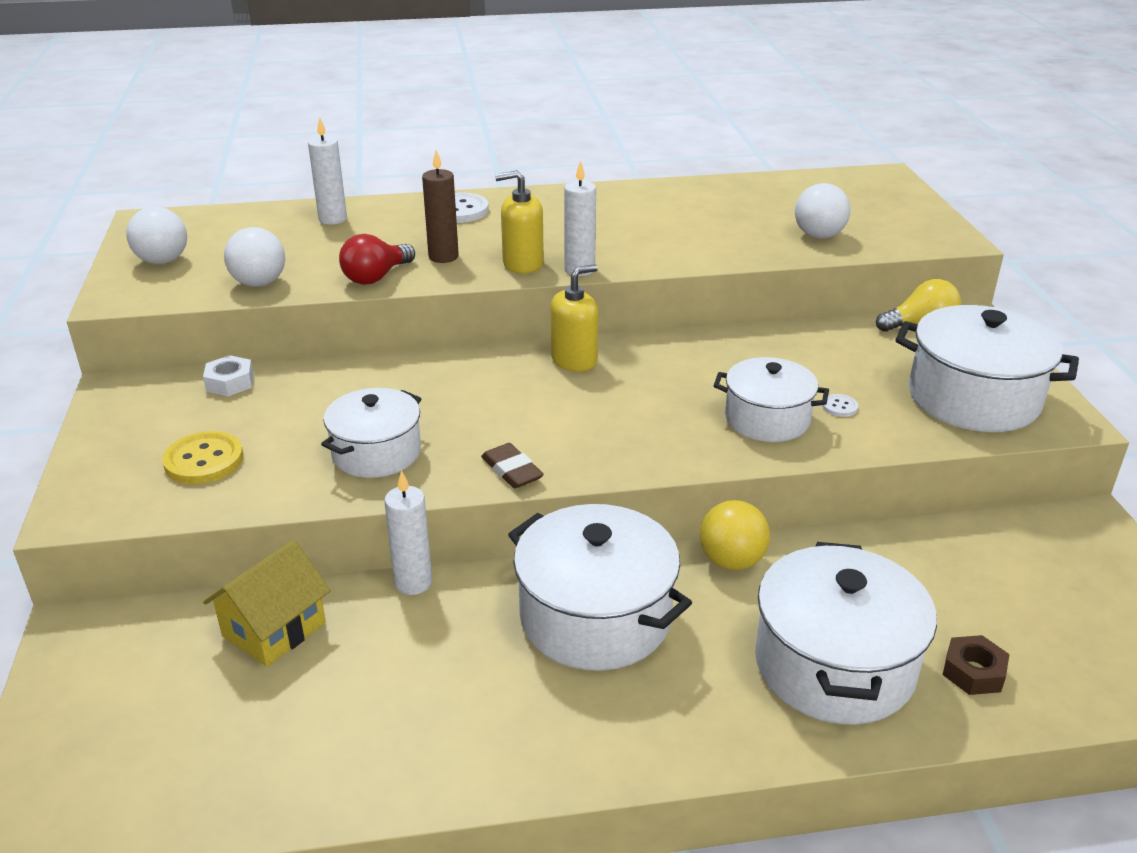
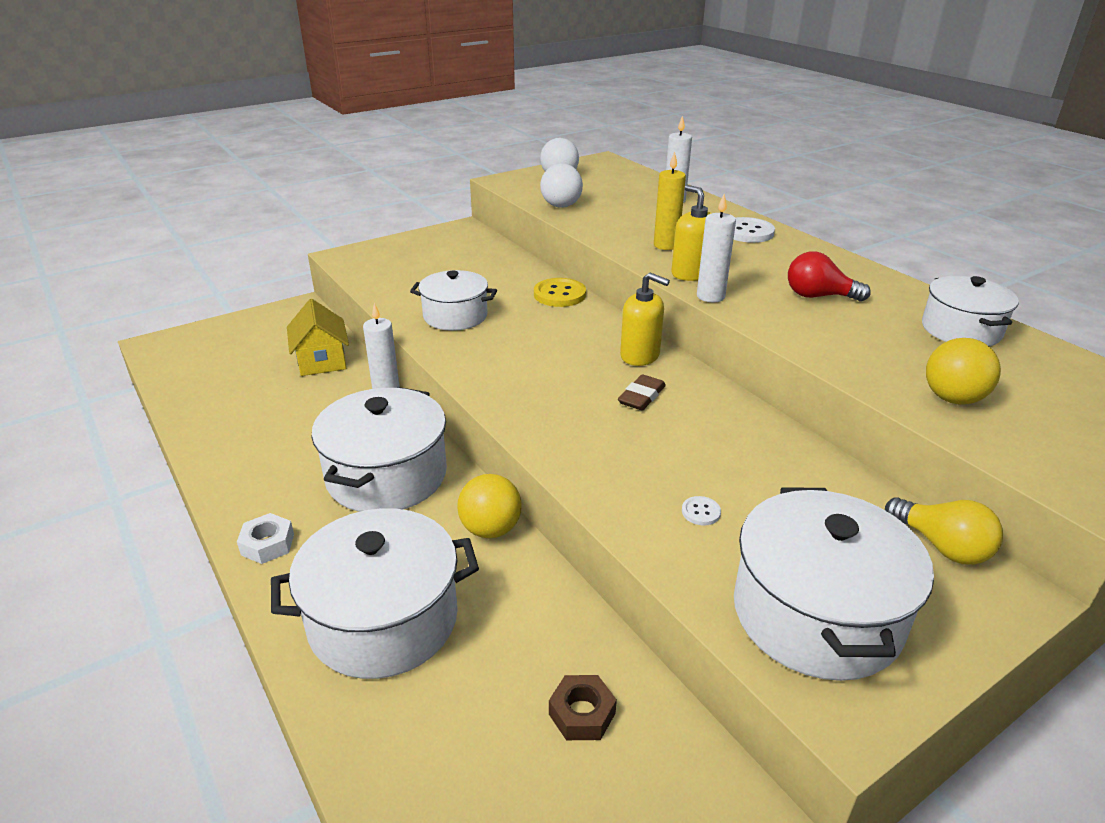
camera: 65 degrees right, 0 degrees up
yellow button [162,431,244,484] -> yellow button moved to [534,278,586,307]
white nut [203,355,254,396] -> white nut moved to [237,513,294,564]
yellow house [203,540,331,667] -> yellow house turned 60 degrees clockwise [287,299,349,376]
red light bulb [339,234,415,285] -> red light bulb moved to [788,251,871,301]
brown candle [422,150,459,263] -> yellow candle [654,152,686,250]
brown eraser [481,443,544,489] -> brown eraser moved to [618,374,666,411]
white pot [714,357,829,442] -> white pot moved to [922,276,1019,346]
white ball [795,183,850,238] -> yellow ball [926,338,1001,405]
brown nut [943,635,1010,695] -> brown nut moved to [549,675,617,740]

